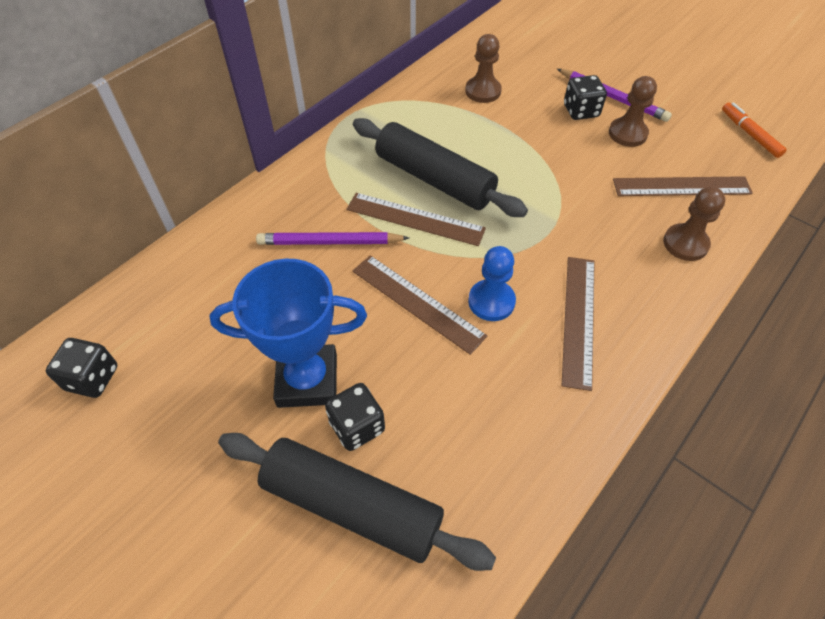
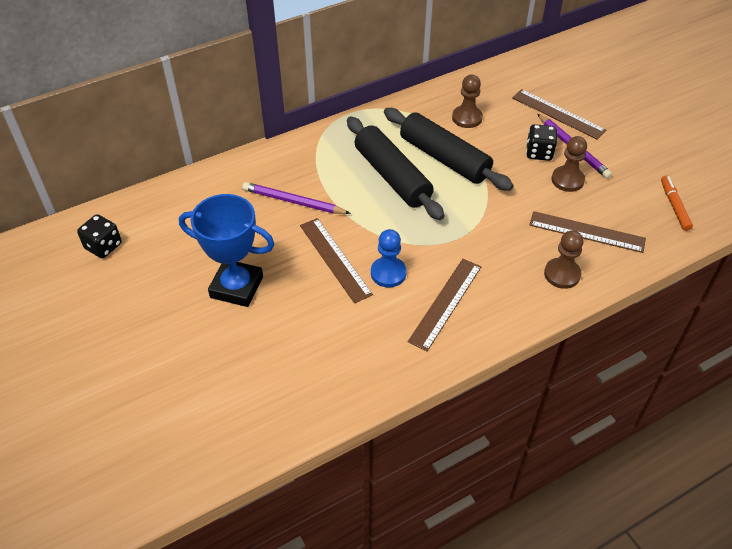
camera: 20 degrees right, 5 degrees down
black rolling pin [218,433,496,571] -> black rolling pin moved to [384,108,513,191]
black dice [325,383,385,451] -> none
brown ruler [347,193,486,246] -> brown ruler moved to [512,89,606,140]

